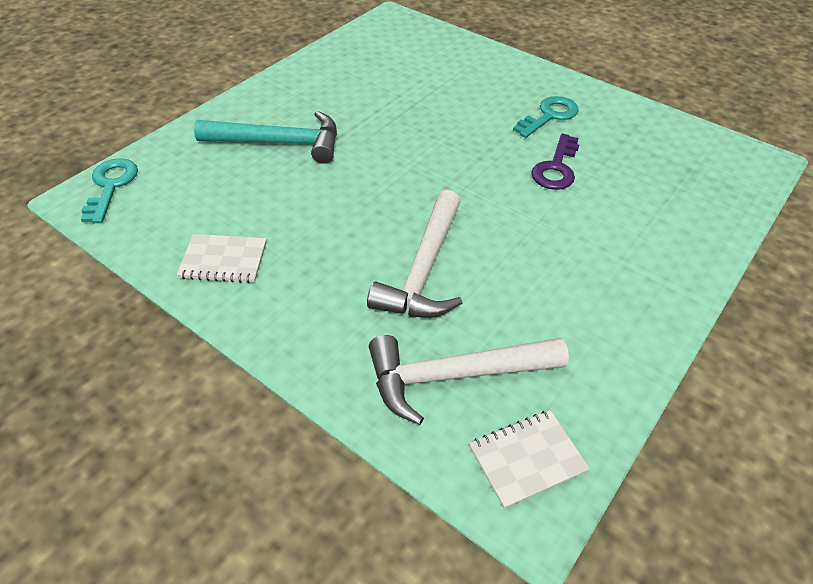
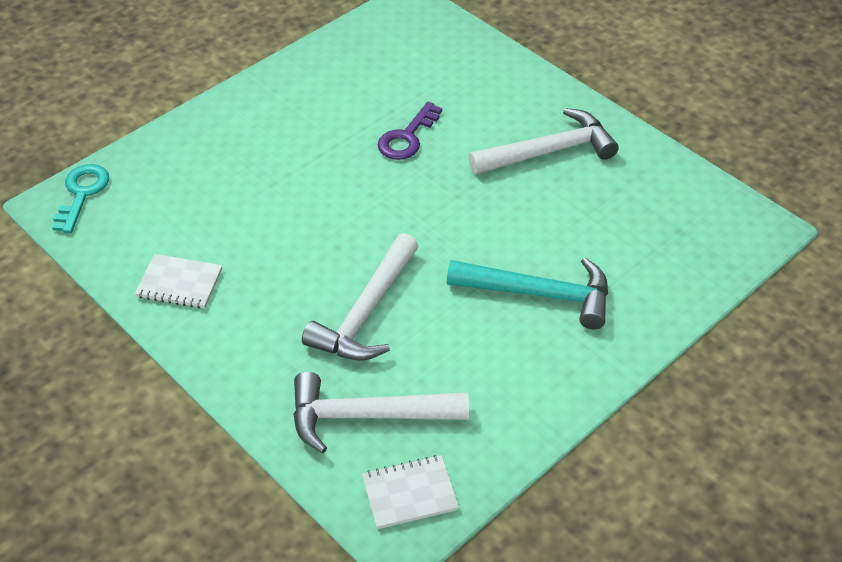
camera: 10 degrees right, 0 degrees up
turquoise hammer [194,111,337,164] -> turquoise hammer moved to [447,257,608,329]
turquoise key [513,96,579,138] -> white hammer [468,108,619,174]
purple key [531,134,579,190] -> purple key moved to [378,102,442,160]

